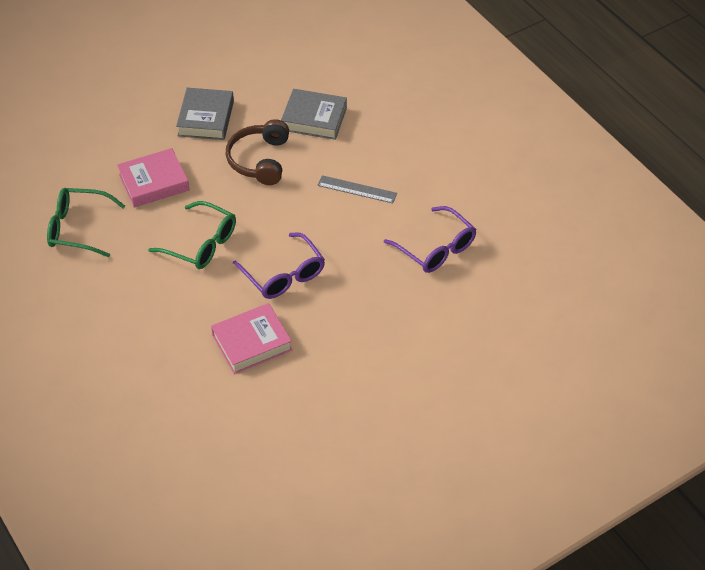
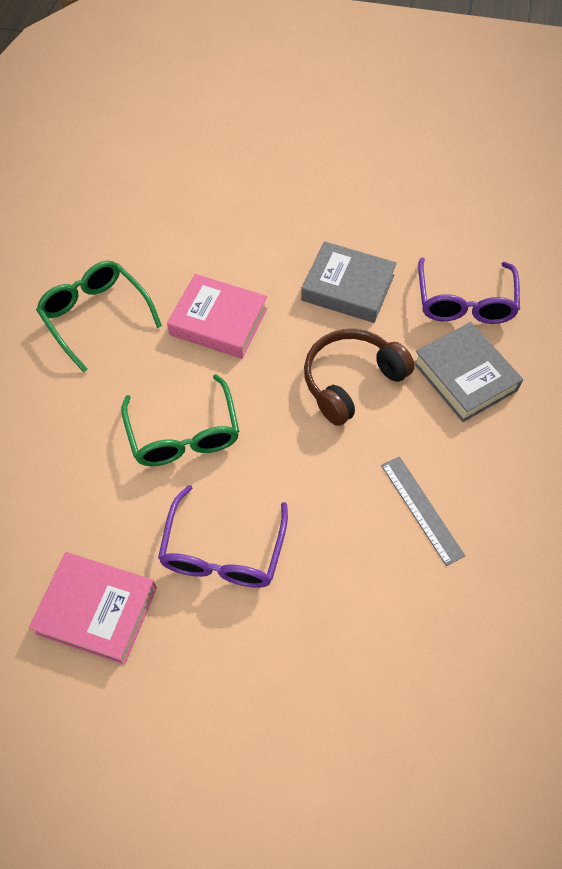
camera: 45 degrees right, 10 degrees up
grey book [176,88,234,140] -> grey book turned 60 degrees clockwise [301,241,397,323]
purple glasses [384,206,476,273] -> purple glasses moved to [418,258,520,324]

